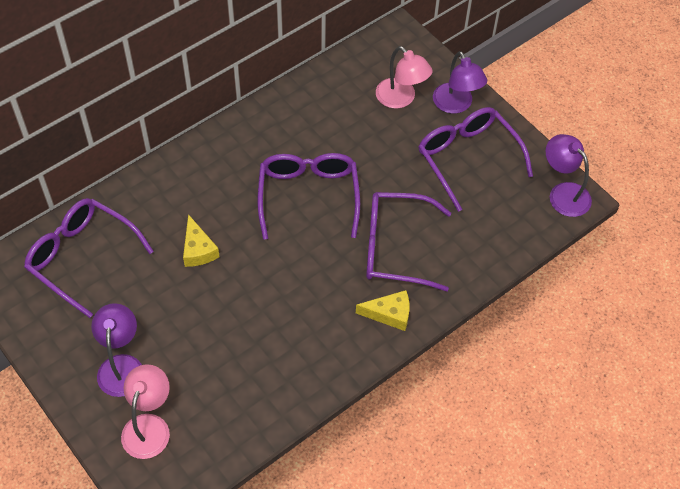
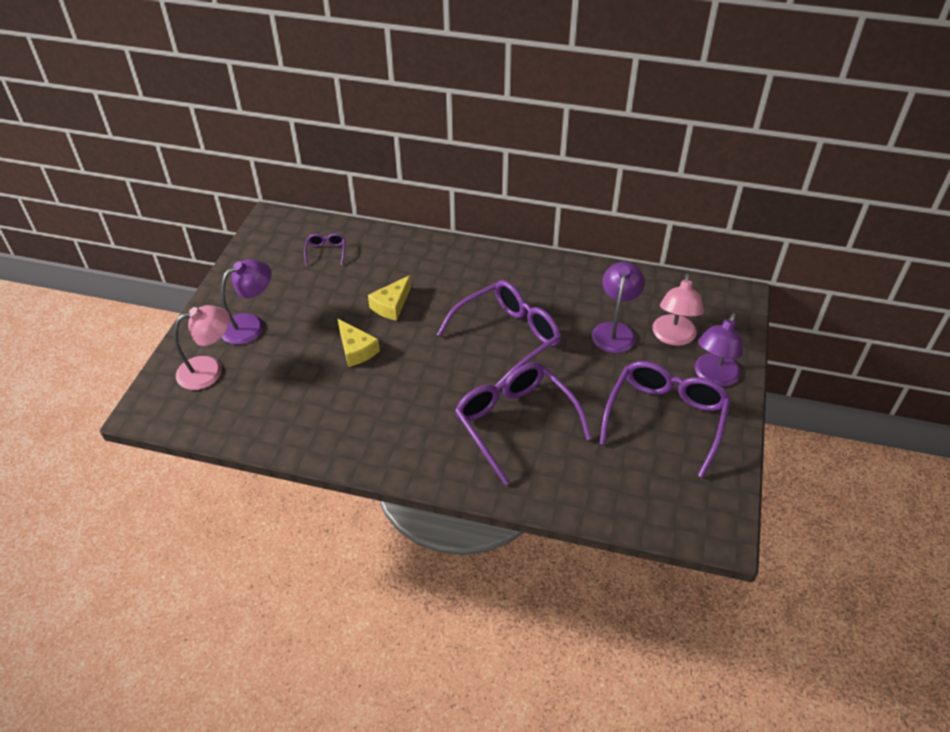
camera: 55 degrees right, 10 degrees down
purple glasses [24,198,154,318] -> purple glasses [304,234,345,266], size x0.43
yellow cheese [356,290,409,331] -> yellow cheese moved to [338,319,380,367]
purple lamp [546,134,592,217] -> purple lamp moved to [592,262,645,353]

